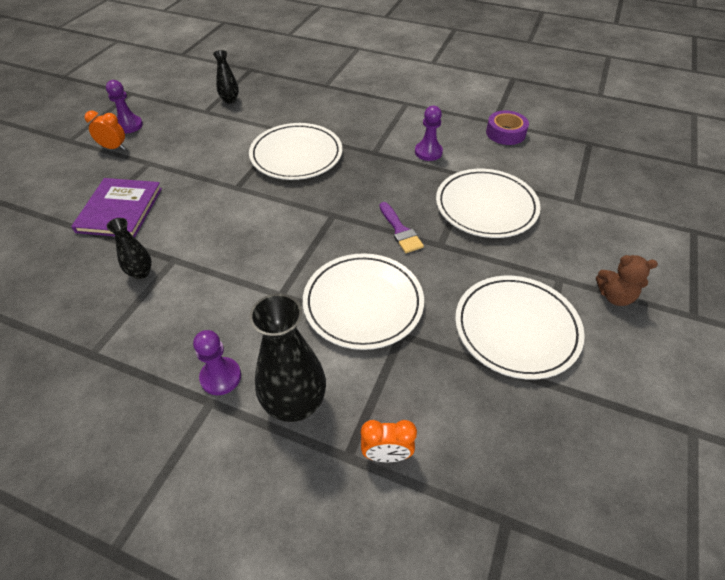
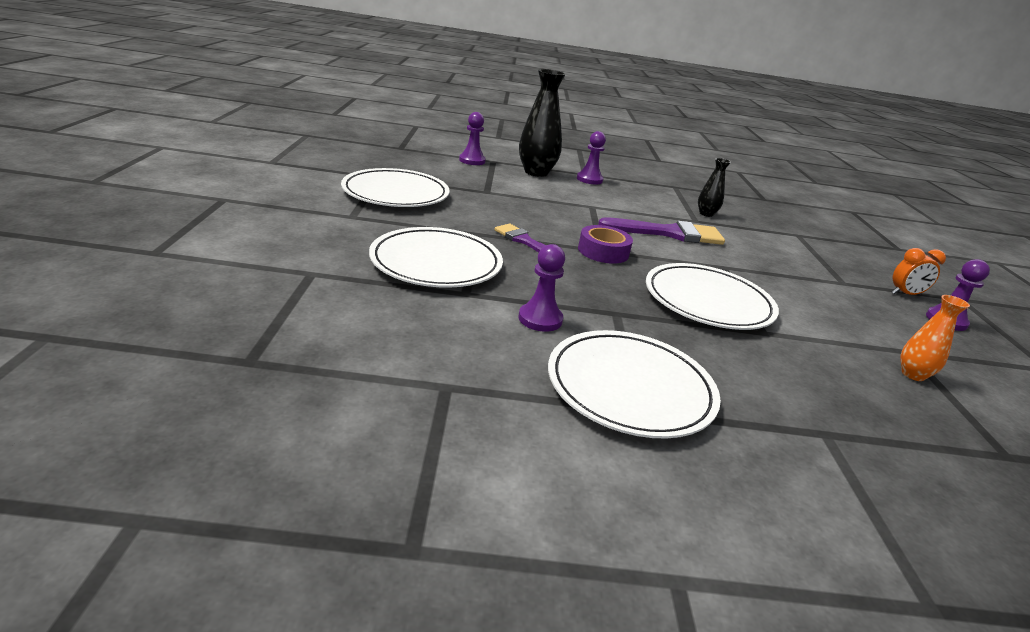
camera: 155 degrees right, 20 degrees down
purple book [71,178,162,237] -> none
black vase [213,50,239,104] -> orange vase [901,295,970,381]
white plate [303,253,424,350] -> white plate moved to [548,330,721,439]
orange clock [361,420,417,462] -> purple pawn [459,112,486,165]
purple tape [486,111,529,145] -> purple tape moved to [578,225,633,264]
brown teddy bear [596,255,658,306] -> none
none -> purple brush [598,217,725,245]

